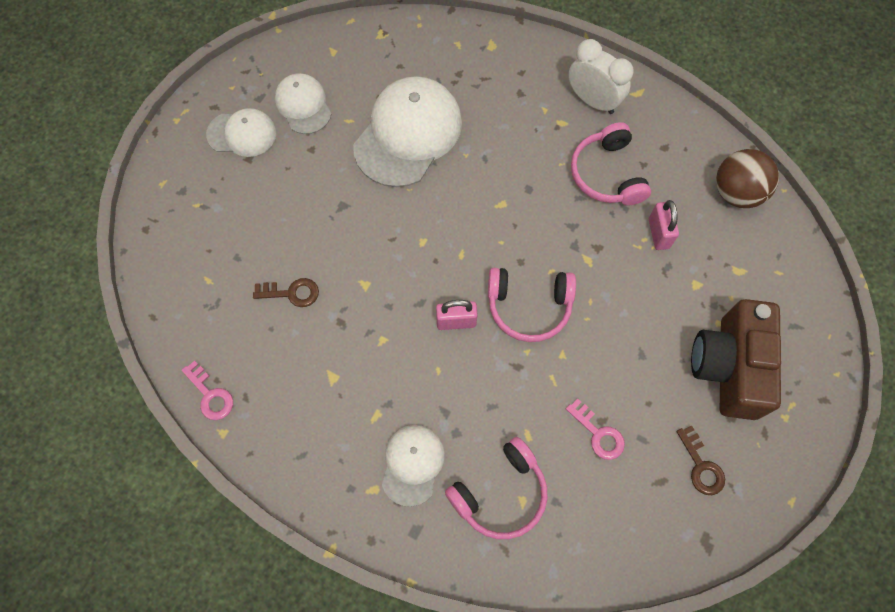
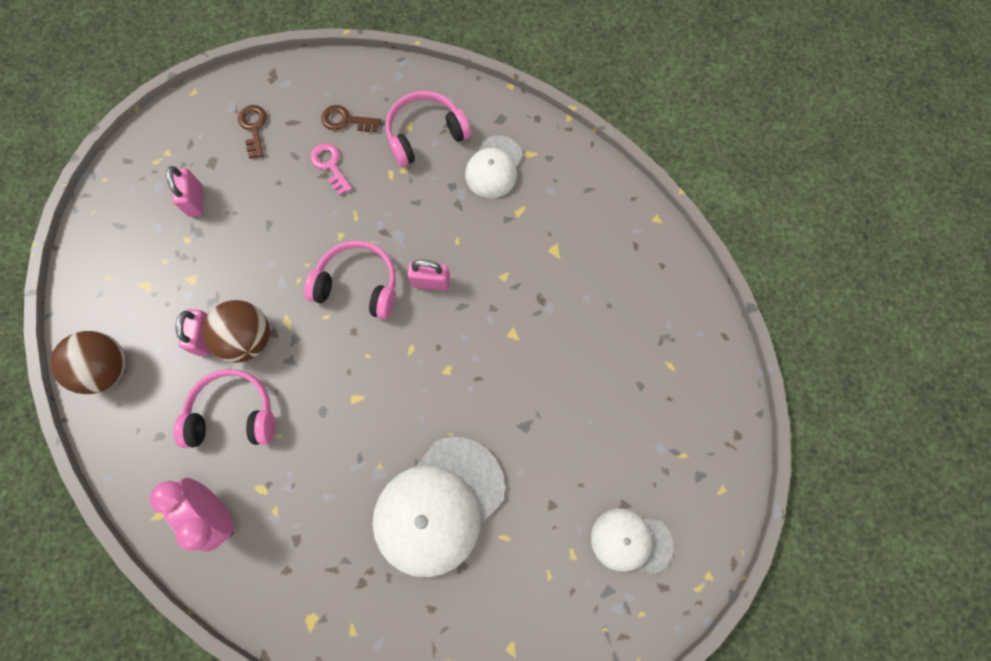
camera: 170 degrees left, 5 degrees up
pink key [182,361,233,420] -> none
brown key [253,278,319,307] -> brown key moved to [321,105,381,132]
white cap [275,73,331,134] -> none
white clock [568,39,634,114] -> pink clock [149,478,234,552]
pink headphones [571,122,651,205] -> pink headphones turned 90 degrees counterclockwise [173,369,275,448]
brown camera [691,299,781,420] -> pink padlock [166,166,203,217]
none -> brown ball [202,300,270,363]

